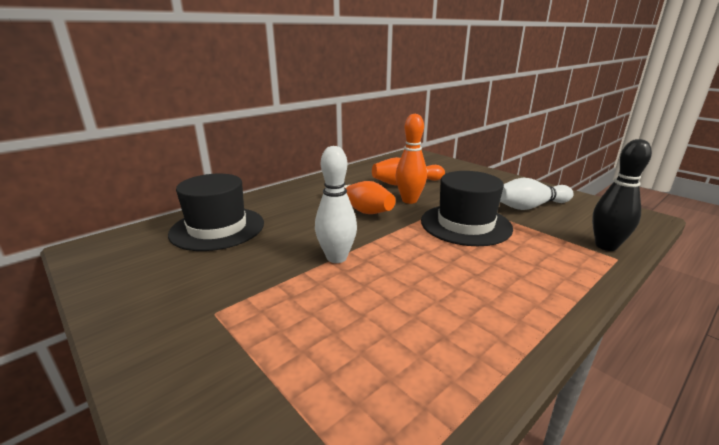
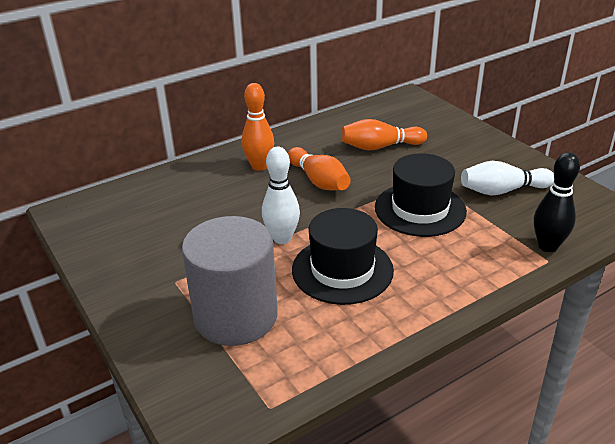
camera: 10 degrees right, 10 degrees up
black hat [168,174,264,251] -> black hat moved to [292,208,394,305]
orange bowling pin [395,114,427,204] -> orange bowling pin moved to [242,83,274,171]
none -> grey cylinder [182,216,278,346]

